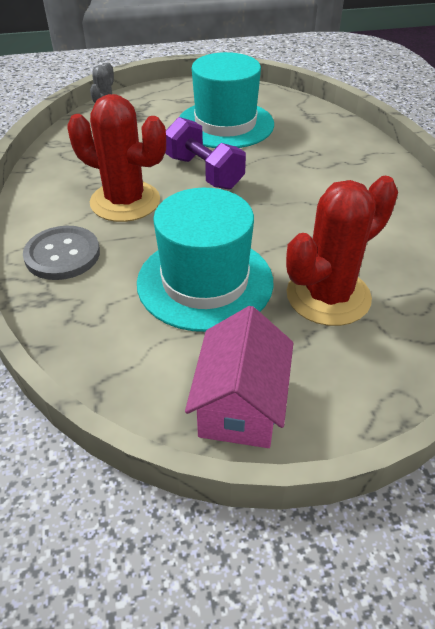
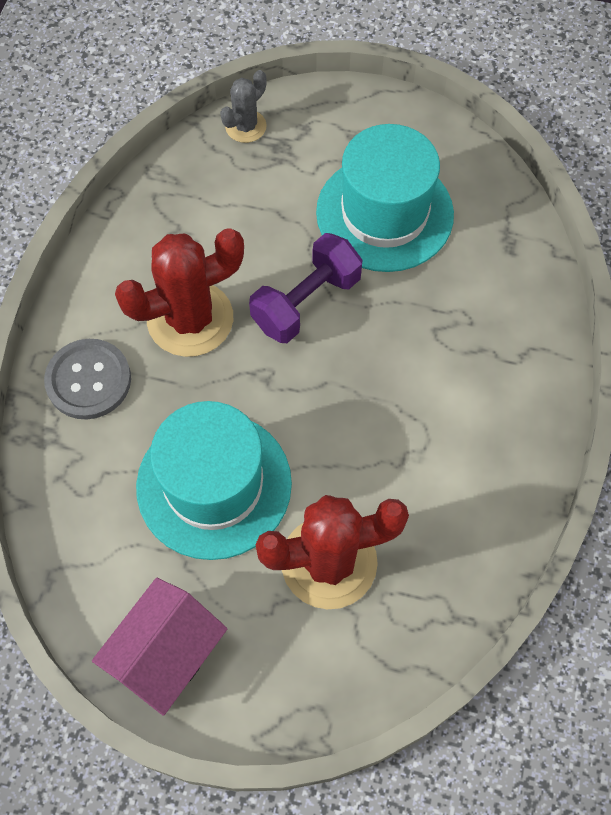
camera: 25 degrees right, 20 degrees up
red cactus [67,94,166,222] -> red cactus turned 75 degrees counterclockwise [115,228,244,357]
purple dumbbell [165,117,246,190] -> purple dumbbell turned 60 degrees clockwise [249,233,362,343]

